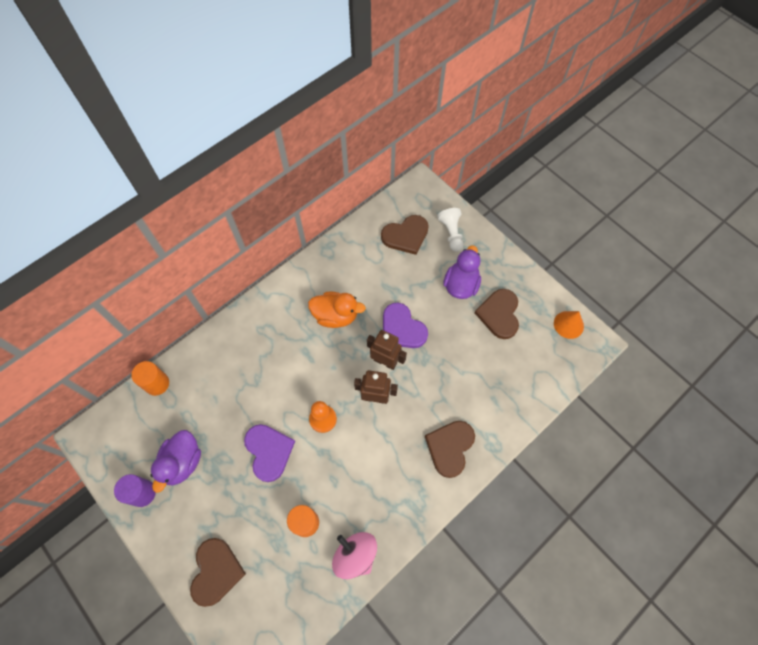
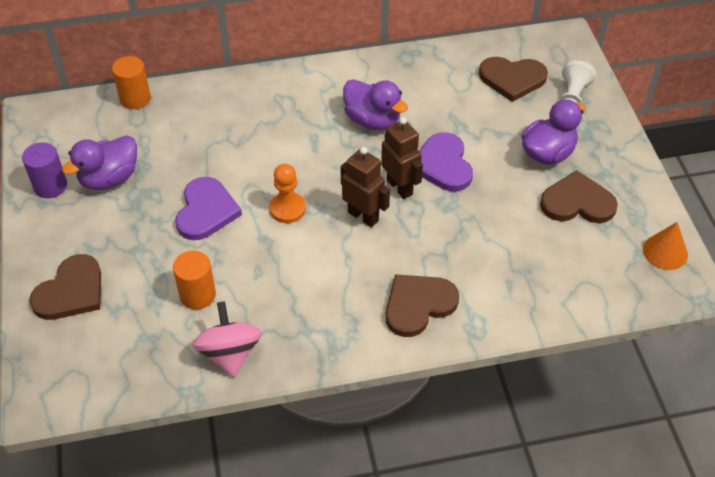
camera: 30 degrees right, 15 degrees down
orange duck [308,292,366,328] -> purple duck [343,79,408,130]
brown heart [474,289,519,339] -> brown heart turned 60 degrees clockwise [540,170,618,223]

